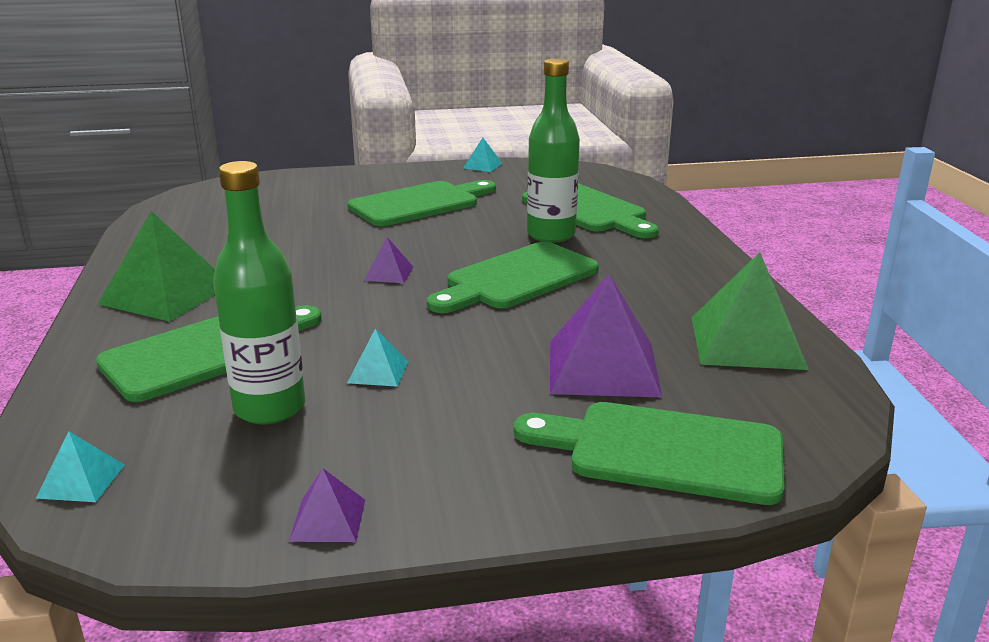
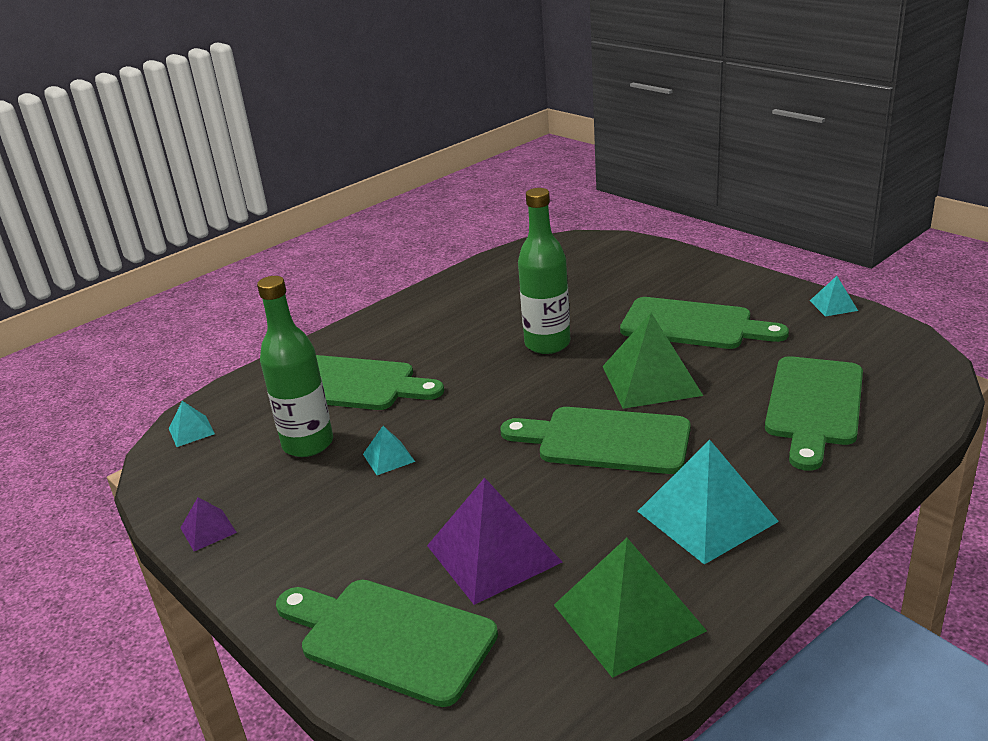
camera: 60 degrees right, 5 degrees up
green pyramid [98,211,215,322] -> green pyramid moved to [602,313,703,409]
purple pyramid [364,237,413,283] -> none
green cutting board [514,402,785,505] -> green cutting board turned 45 degrees counterclockwise [276,580,498,707]
green bottle [527,58,580,243] -> green bottle moved to [518,188,570,354]
none -> turquoise pyramid [638,440,779,565]

